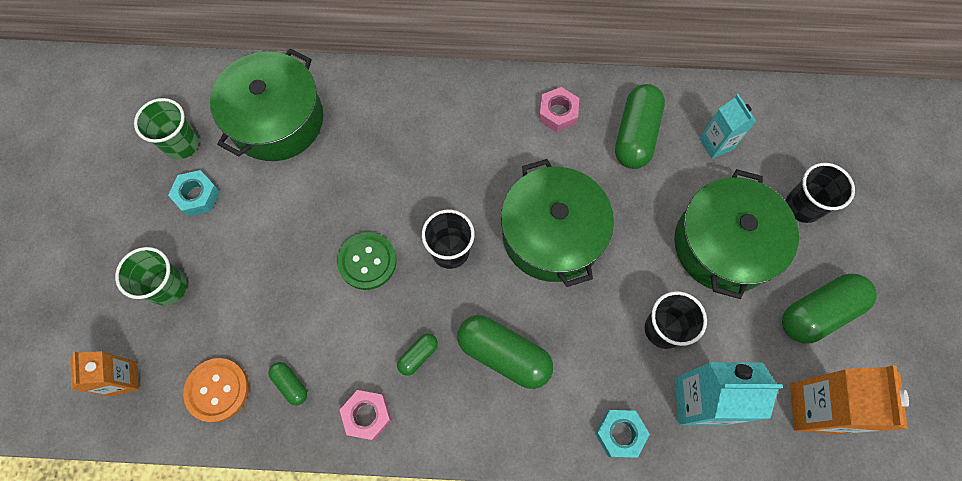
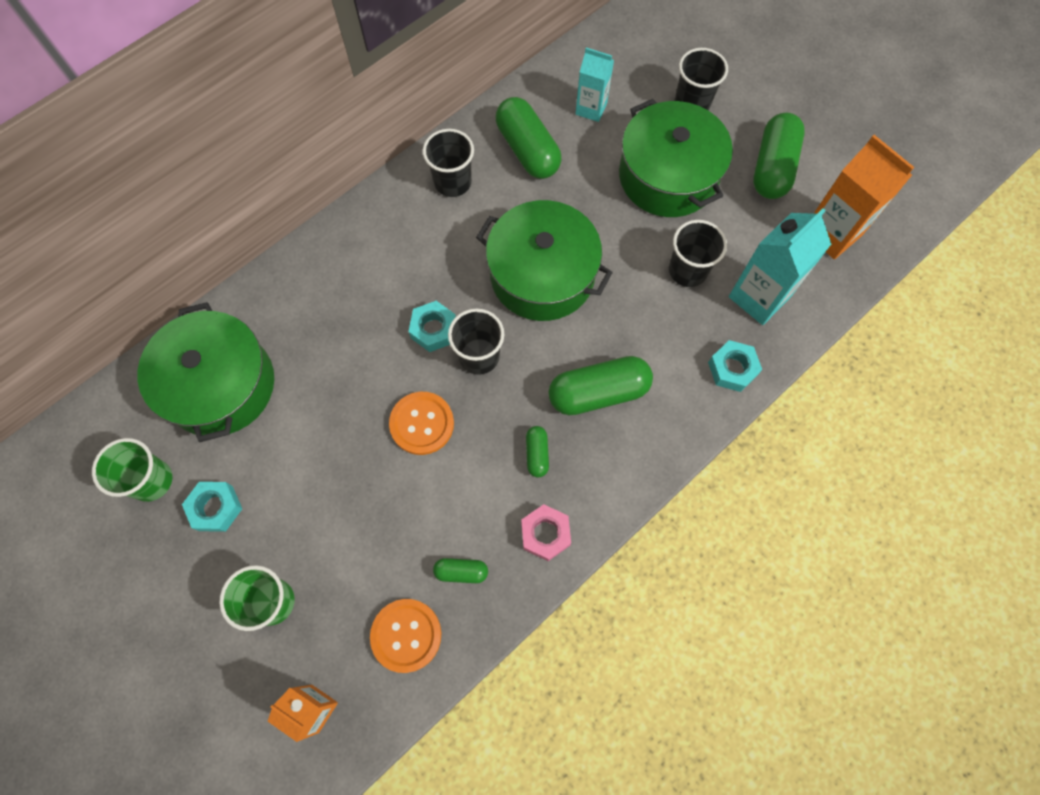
camera: 45 degrees left, 0 degrees up
green button [337,232,397,290] -> orange button [389,392,454,455]
pink nut [539,87,579,132] -> black cup [423,129,474,197]
none -> turquoise nut [408,301,456,352]

